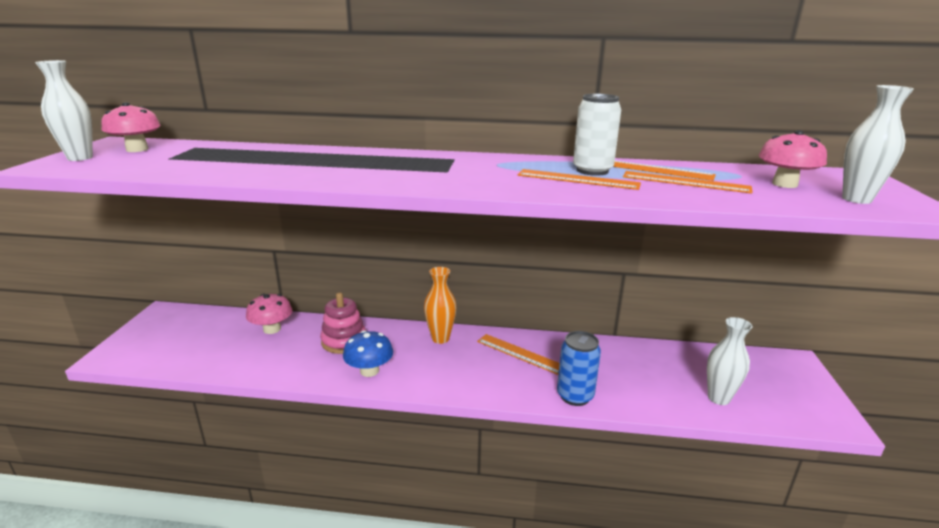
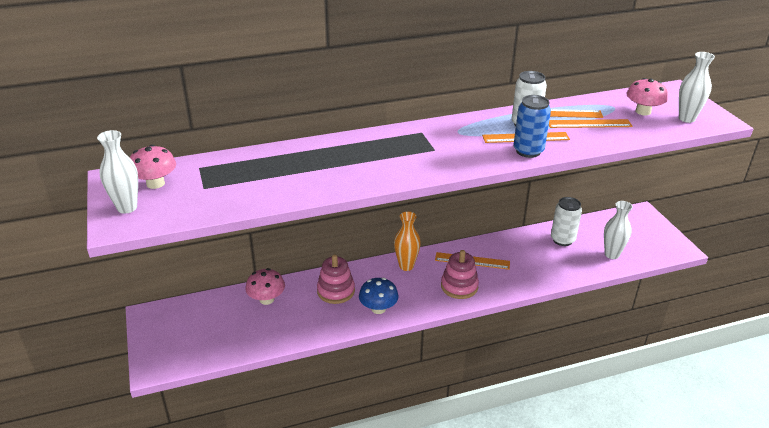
camera: 25 degrees left, 10 degrees up
blue can [557,331,601,406] -> blue can moved to [513,95,551,158]
none -> pink stacking toy [441,250,479,299]
none -> white can [551,197,582,246]

